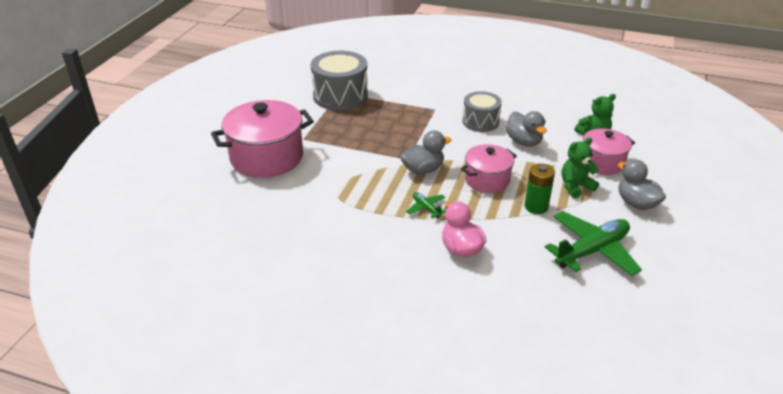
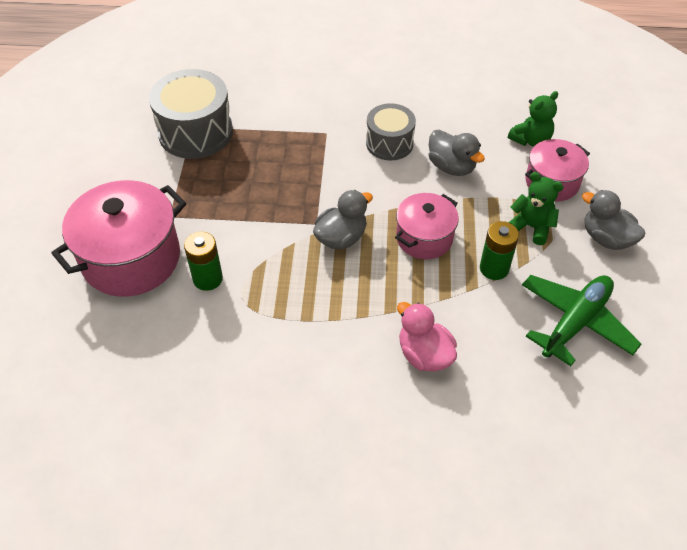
camera: 15 degrees left, 15 degrees up
green plane [406,192,446,219] -> none
green teddy bear [561,137,599,198] -> green teddy bear turned 75 degrees clockwise [508,172,563,245]
none -> green battery [184,232,223,291]

